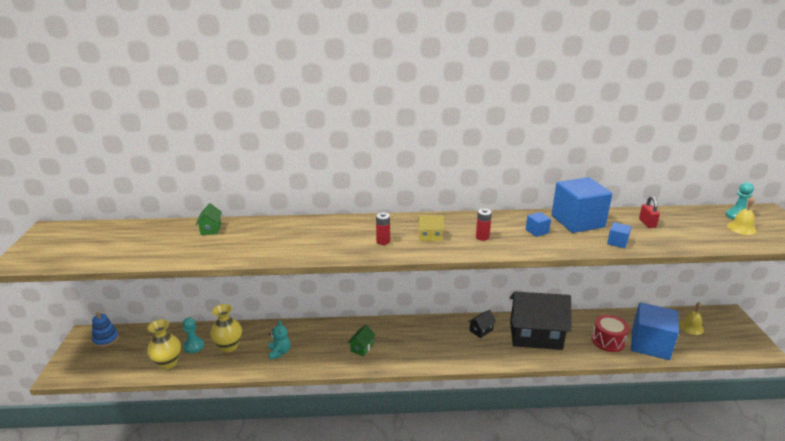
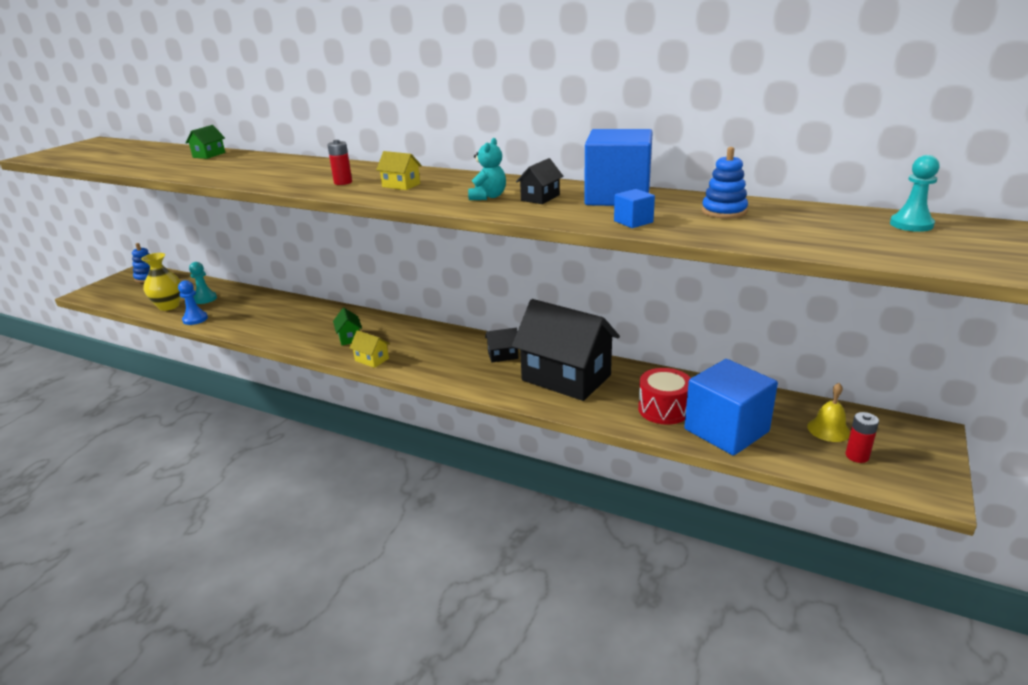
camera: 30 degrees right, 0 degrees up
yellow vase [210,304,242,352] -> none
turquoise teddy bear [269,320,291,360] -> turquoise teddy bear moved to [468,138,506,200]
green house [348,325,376,356] -> green house turned 75 degrees counterclockwise [333,308,362,345]
red battery [476,209,492,241] -> red battery moved to [846,412,879,463]
blue cube [526,212,551,237] -> black house [516,158,563,204]
red padlock [639,196,660,228] -> blue stacking toy [702,147,748,219]
yellow bell [727,196,757,235] -> none
none -> blue pawn [178,280,208,325]
none -> yellow house [349,330,390,368]

